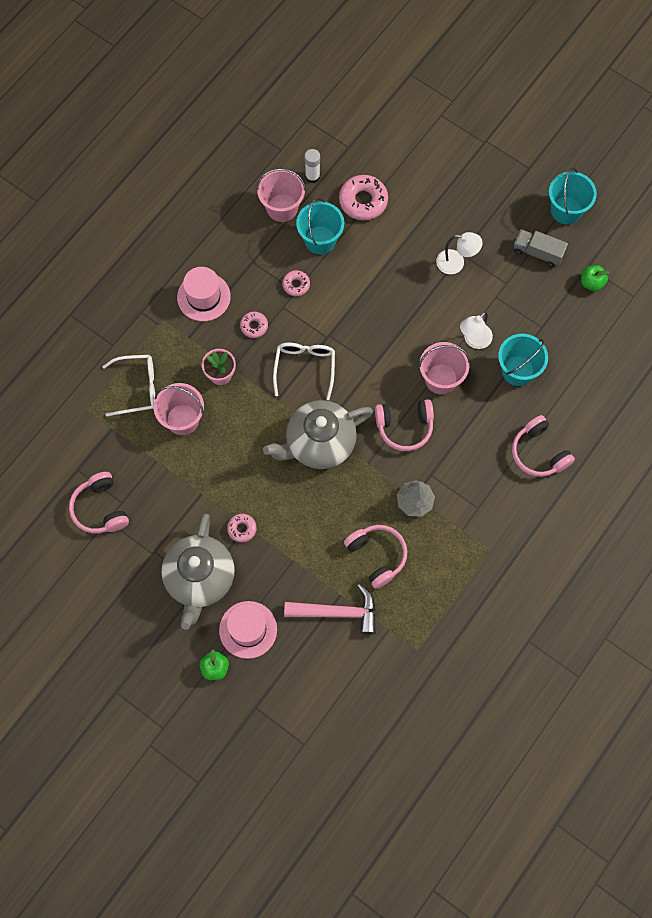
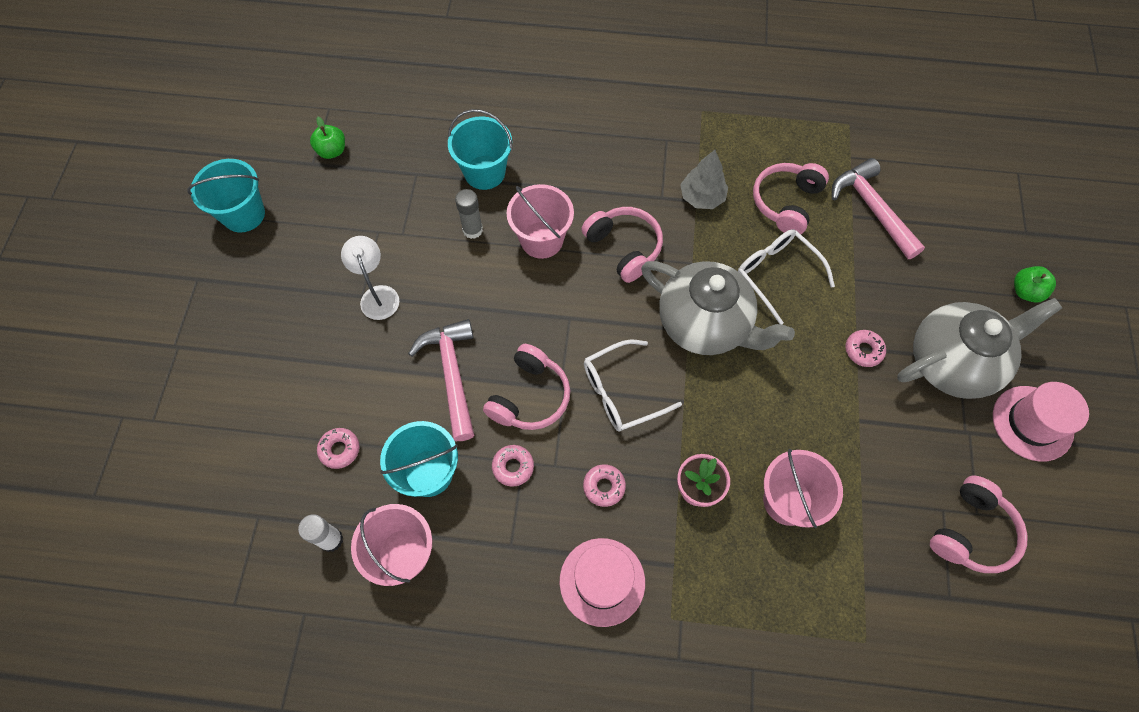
camera: 120 degrees left, 5 degrees down
white glasses [102,355,155,417] -> white glasses moved to [738,229,835,324]
pink hat [219,601,277,659] -> pink hat moved to [993,382,1089,462]
pink donut [339,175,388,220] -> pink donut [317,428,359,469], size x0.55
white lamp [460,312,493,349] -> grey glue stick [455,189,483,239]
pink headphones [512,415,575,477] -> pink headphones moved to [483,344,570,430]
grey truck [514,229,568,267] -> none
none -> pink hammer [408,319,474,441]

